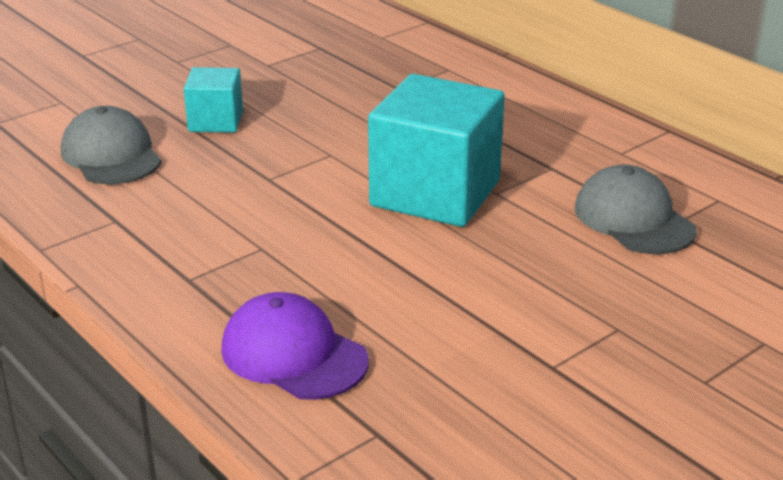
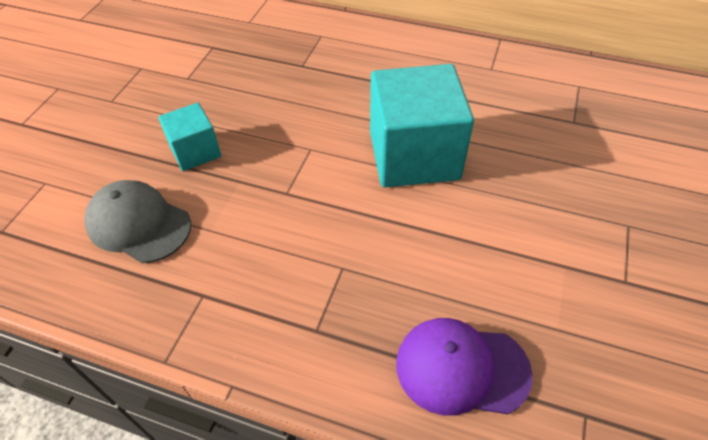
camera: 30 degrees left, 20 degrees up
grey cap [575,164,697,254] -> none

